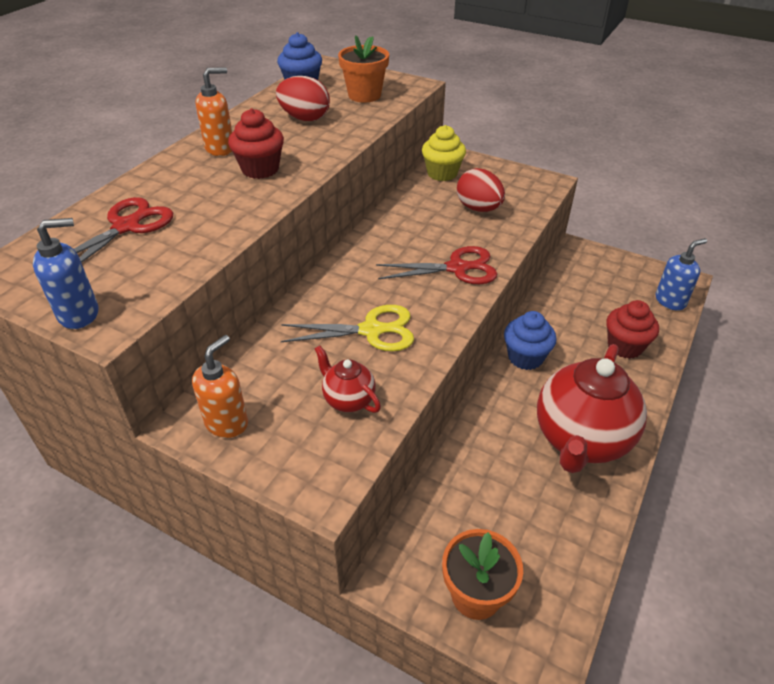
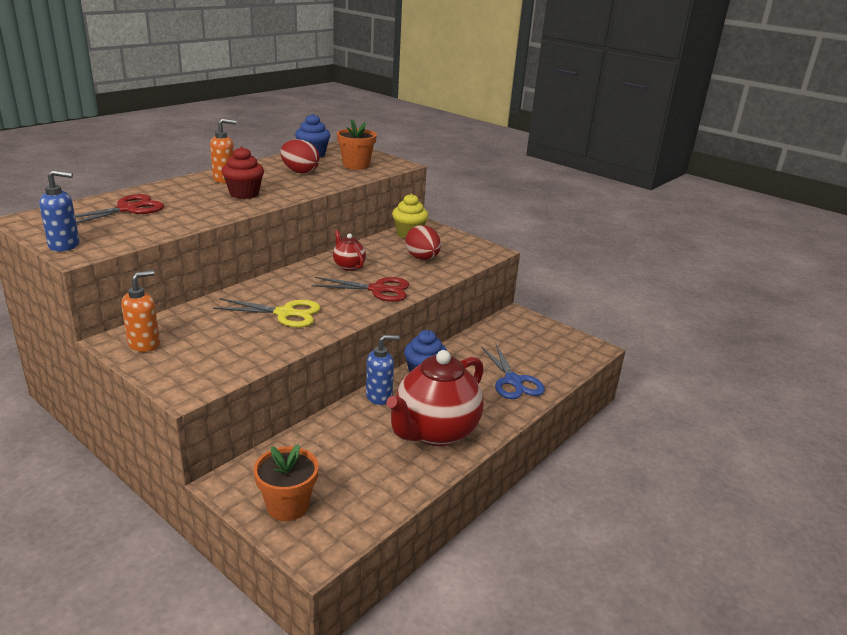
camera: 10 degrees right, 15 degrees down
red teapot [315,345,381,413] -> red teapot moved to [333,230,366,271]
red cupcake [606,300,659,359] -> blue scissors [481,345,545,399]
blue soap dispenser [655,238,707,311] -> blue soap dispenser moved to [366,335,400,405]

